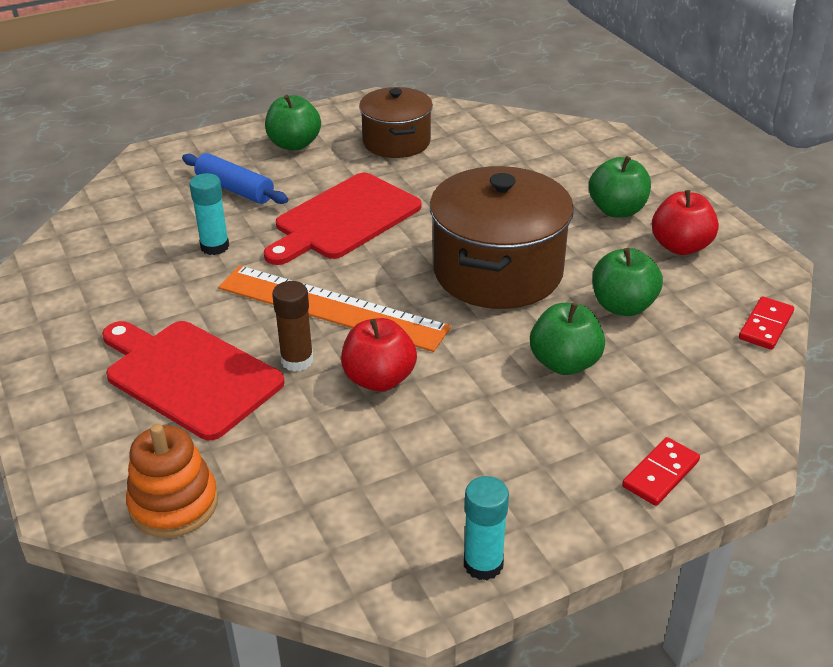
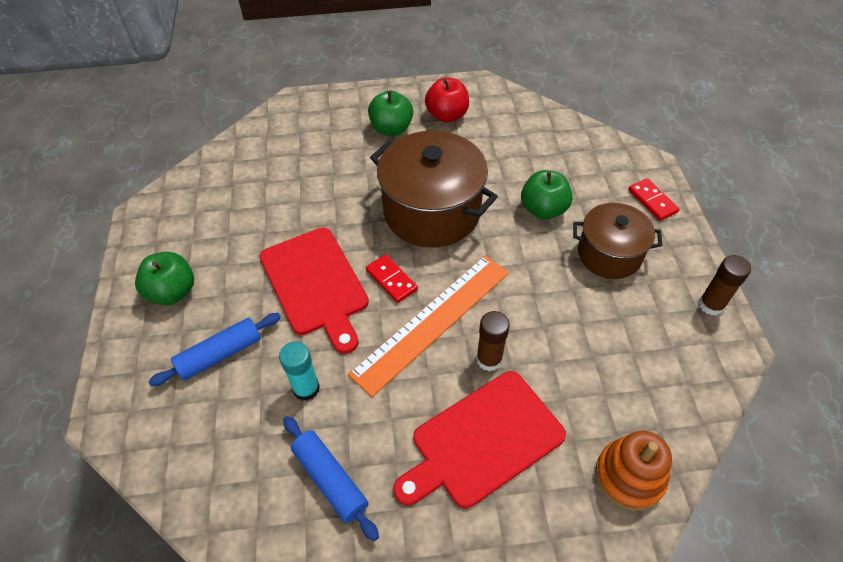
camera: 70 degrees left, 15 degrees up
red apple [341,318,417,391] -> none
brown pot [359,87,433,158] -> brown pot moved to [573,203,663,279]
turquoise glue stick [464,476,509,580] -> brown glue stick [699,255,751,316]
green apple [592,248,663,316] -> none
red domino [739,296,794,350] -> red domino moved to [366,254,418,303]
none -> blue rolling pin [283,416,379,541]

